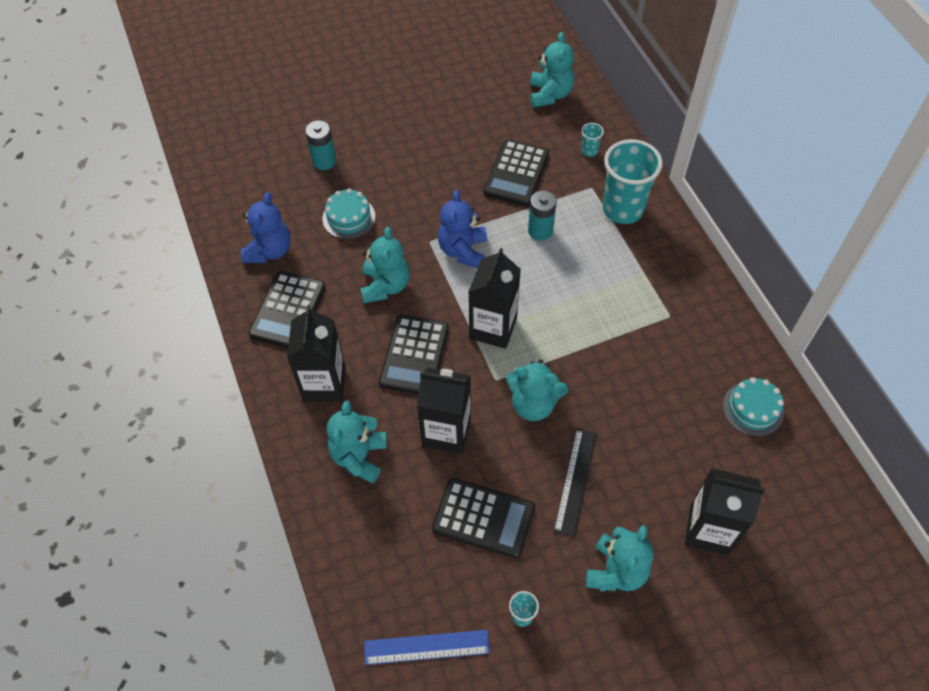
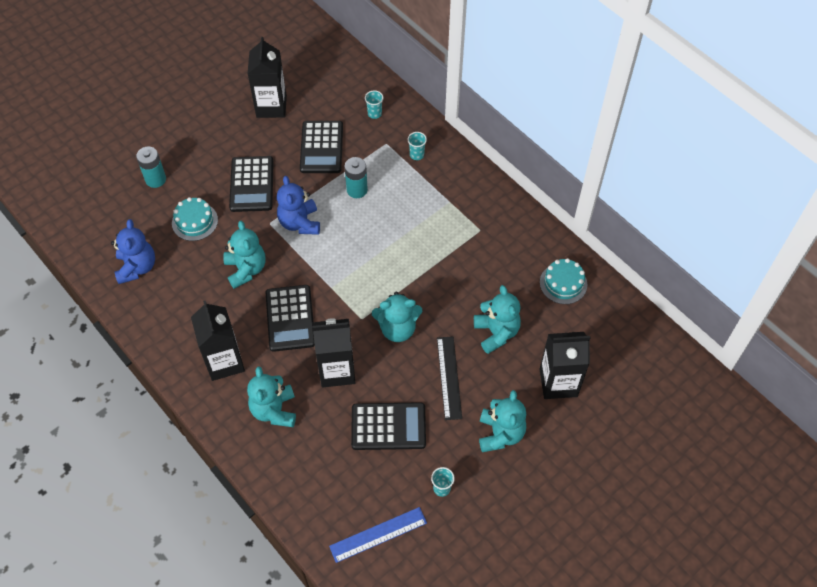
camera: 20 degrees left, 0 degrees up
black calculator [249,271,326,348] -> black calculator moved to [229,156,274,212]
black carton [468,248,521,349] -> black carton moved to [248,37,287,118]
turquoise teddy bear [530,32,574,107] -> turquoise teddy bear moved to [474,285,521,354]
turquoise cup [603,139,663,224] -> turquoise cup [408,132,427,160], size x0.42

